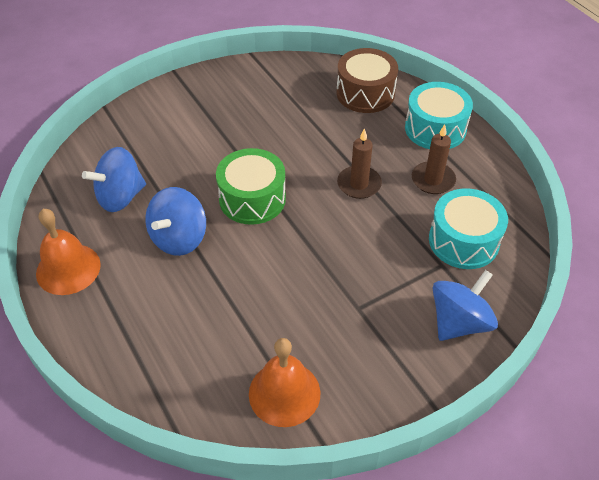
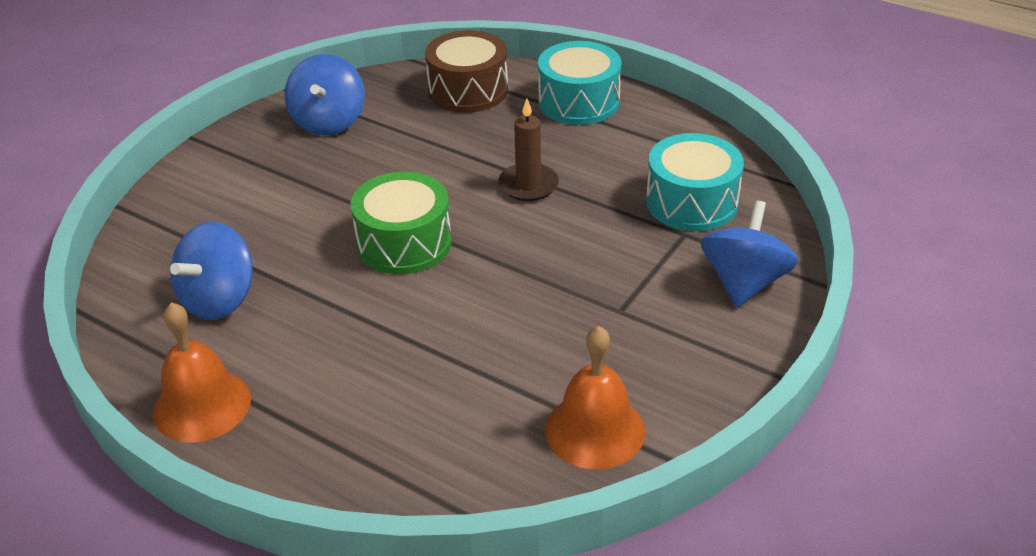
camera: 25 degrees left, 10 degrees down
blue spinning top [145,187,206,256] -> blue spinning top moved to [284,54,365,136]
brown candle [412,124,456,194] -> none

